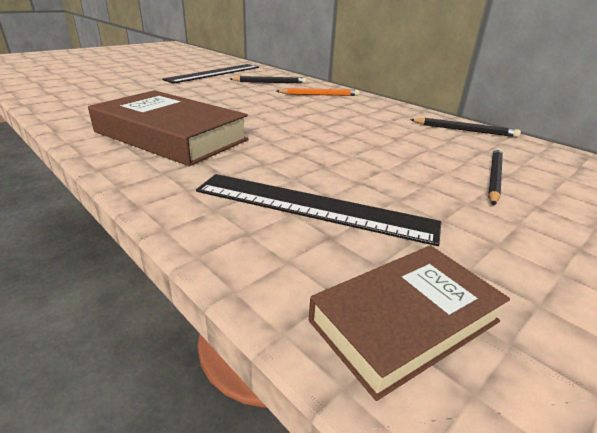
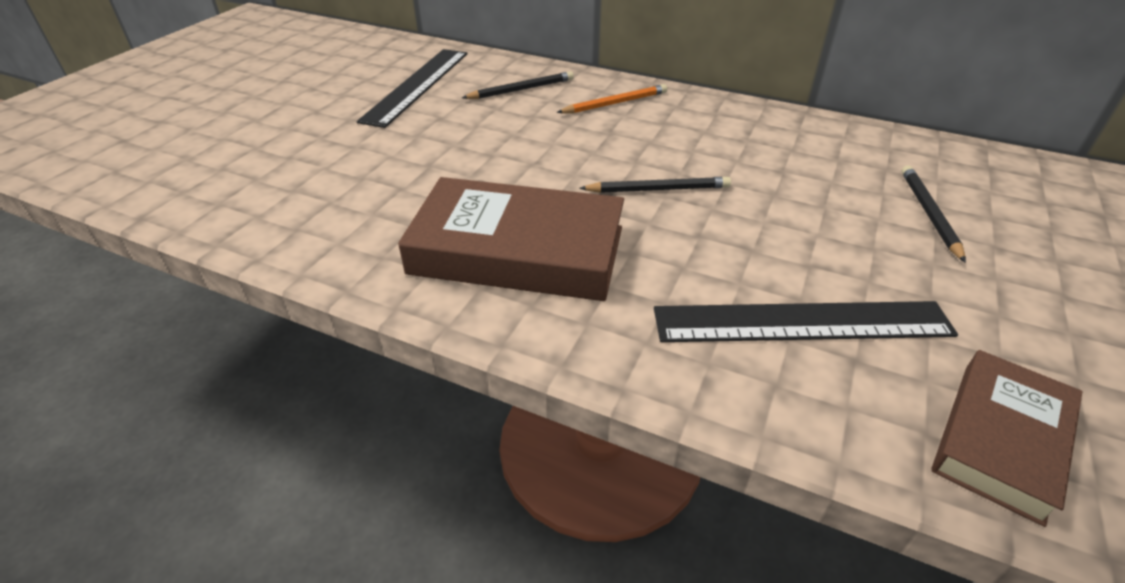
camera: 20 degrees left, 10 degrees up
black pencil [410,118,521,137] -> black pencil moved to [579,177,731,193]

